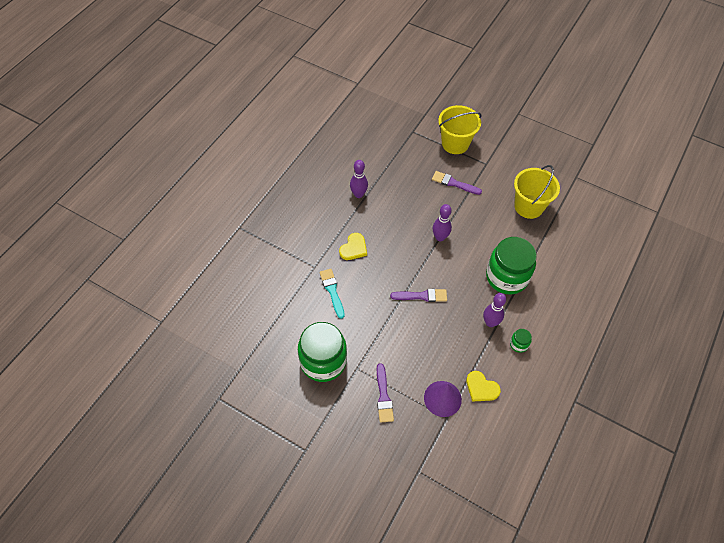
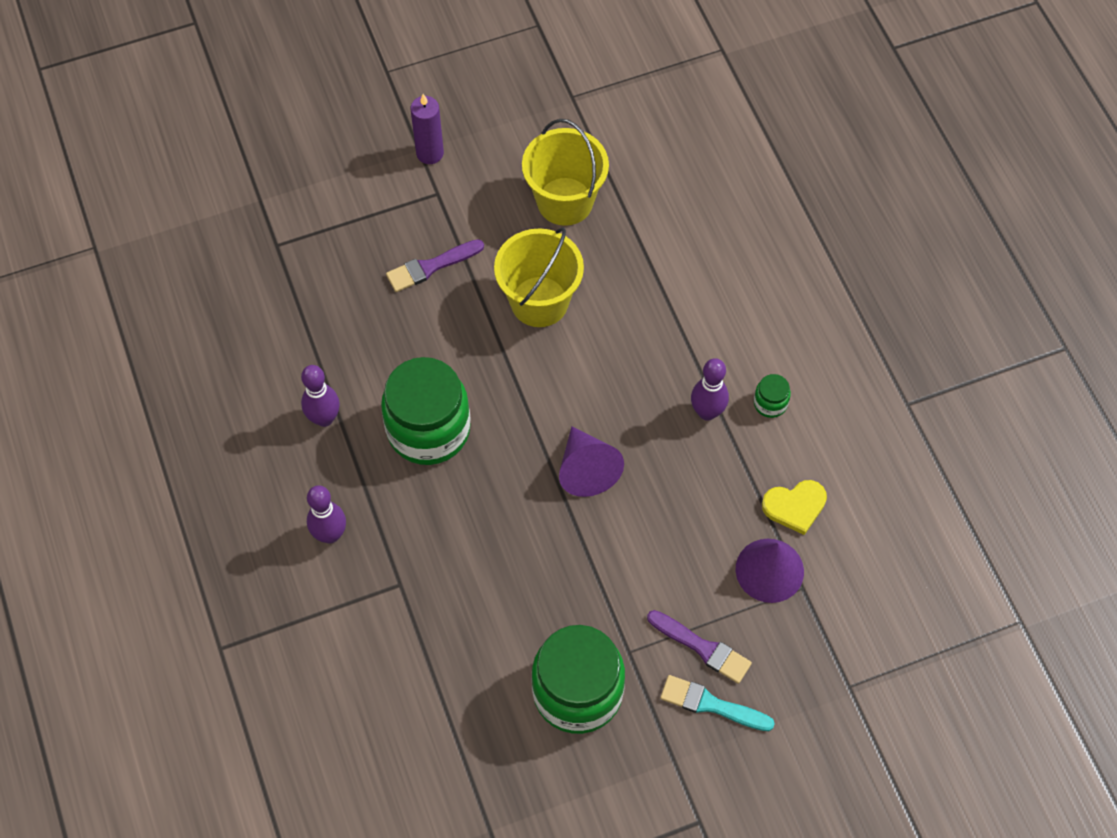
camera: 50 degrees left, 5 degrees up
turquoise brush [320,269,345,319] -> turquoise brush moved to [660,675,775,731]
yellow heart [339,233,367,260] -> none
purple brush [390,289,447,302] -> purple cone [559,426,624,497]
purple bowling pin [433,204,452,241] -> purple bowling pin moved to [307,485,346,544]
yellow bucket [438,105,482,154] -> yellow bucket moved to [494,228,584,327]
green jar [486,237,537,294] -> green jar moved to [381,357,471,465]
none -> purple candle [411,94,444,164]

